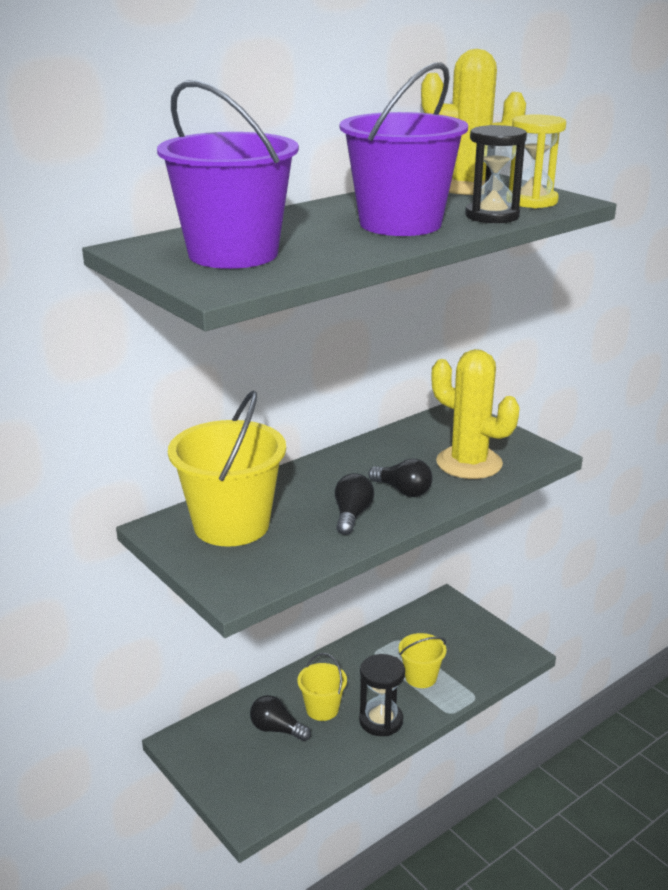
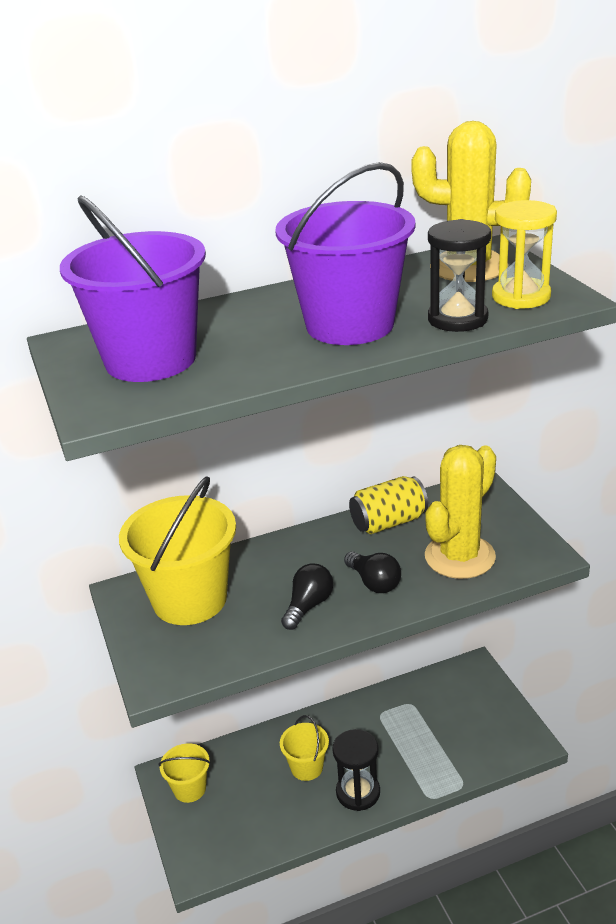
camera: 20 degrees right, 5 degrees up
black light bulb [250,695,311,741] -> none
yellow bucket [399,633,447,688] -> yellow bucket moved to [158,743,211,803]
yellow cactus [431,349,520,479] -> yellow cactus turned 75 degrees clockwise [425,445,496,579]
none -> yellow can [349,476,428,534]

